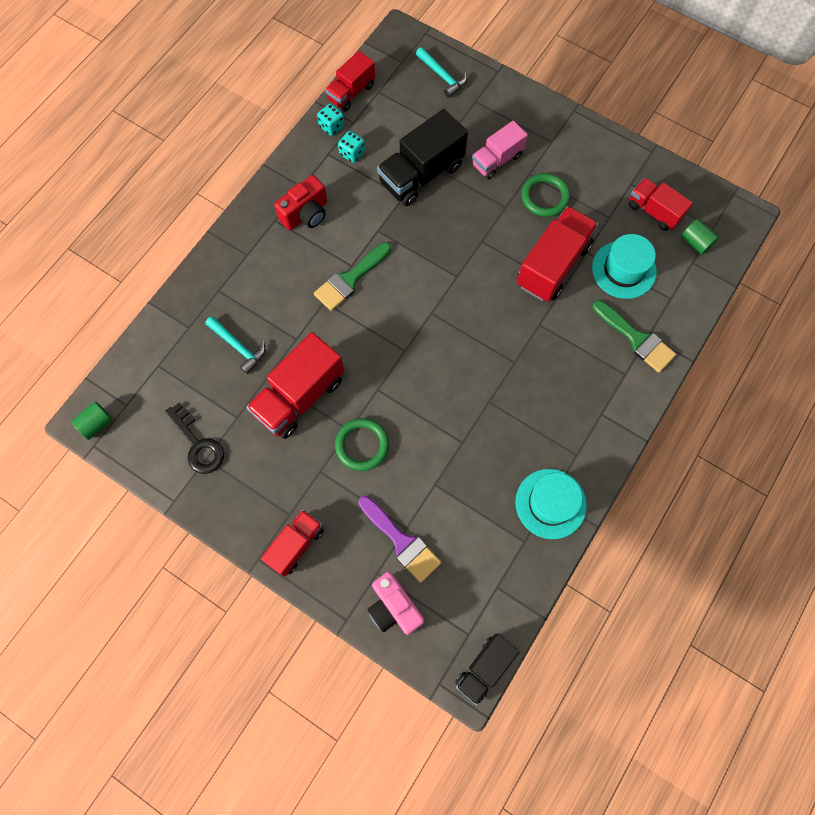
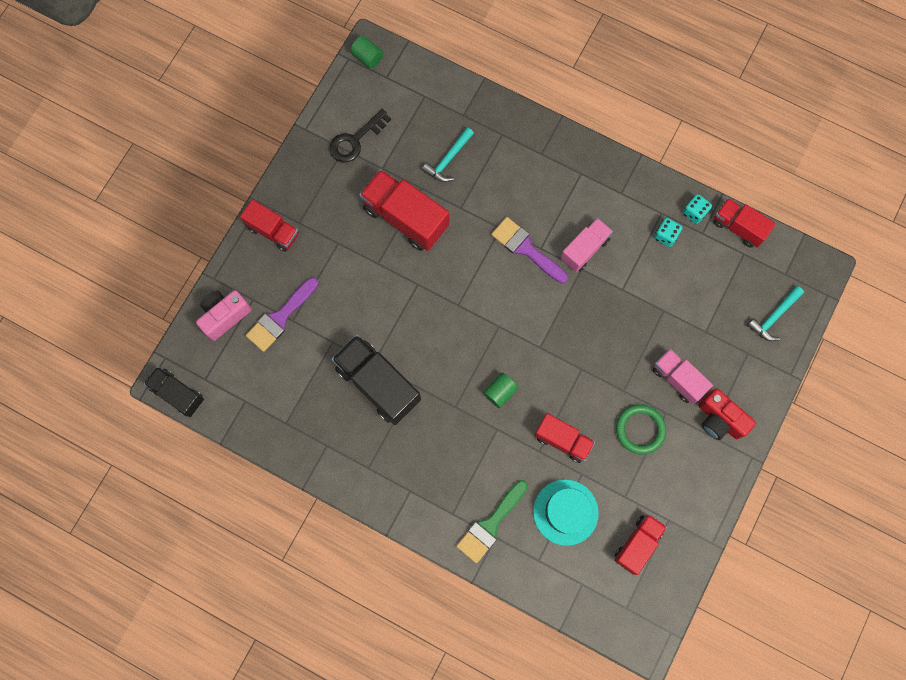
camera: 85 degrees right, 5 degrees up
red camera [274,175,327,230] -> red camera moved to [698,389,756,440]
green brush [314,242,391,311] -> purple brush [491,217,568,283]
green ring [335,418,389,471] -> none
black truck [377,109,468,206] -> black truck moved to [331,335,421,425]
turquoise hat [515,469,587,539] -> none
red truck [517,206,598,302] -> red truck [534,413,595,463], size x0.62
green cylinder [681,219,719,255] -> green cylinder moved to [483,373,518,408]
none -> pink truck [561,218,613,272]

